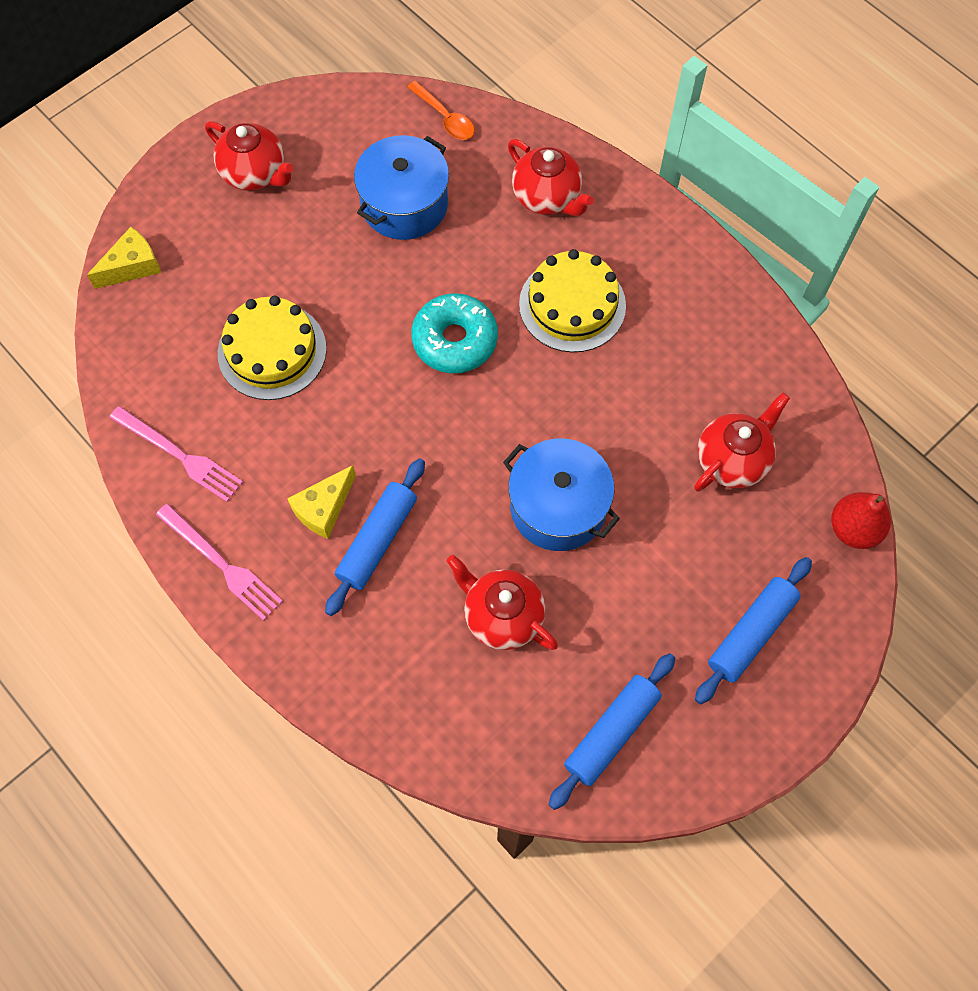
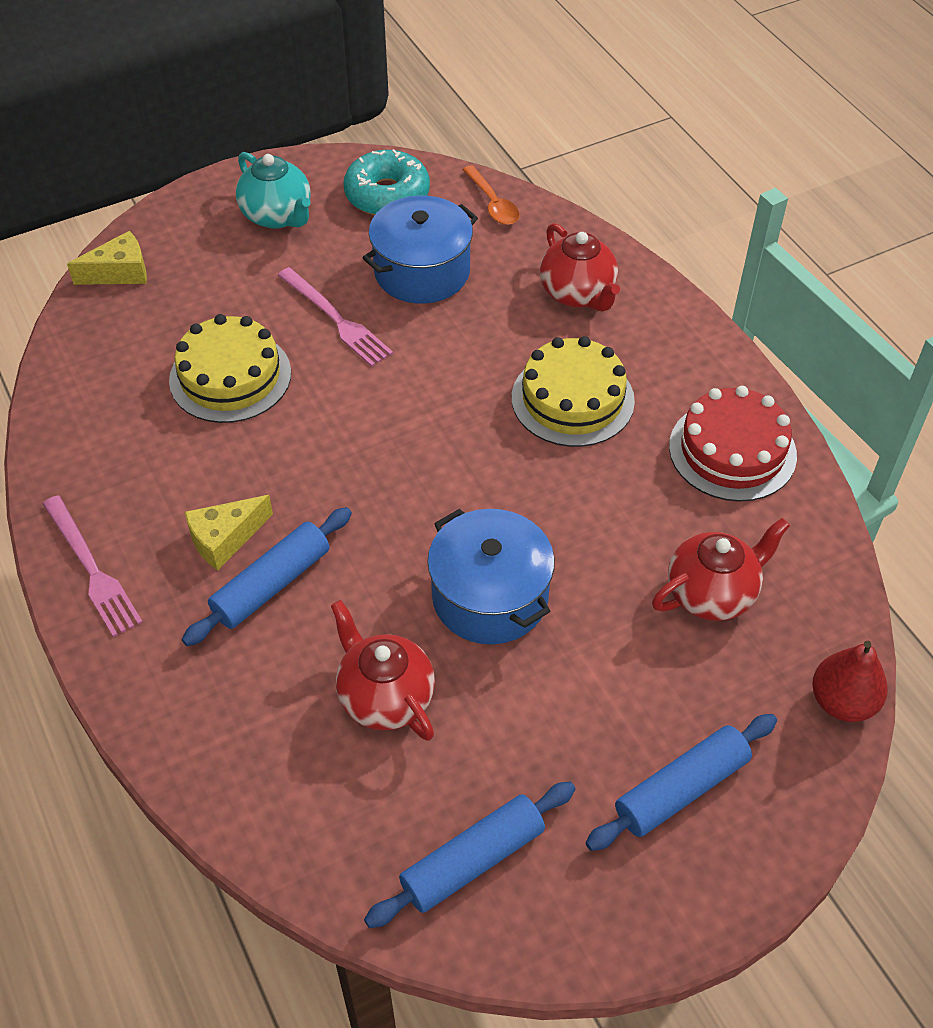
camera: 15 degrees right, 15 degrees down
pink fork [110,406,243,502] -> pink fork moved to [278,267,393,367]
red teapot [205,121,294,191] -> turquoise teapot [236,152,311,229]
turquoise donut [411,293,498,373] -> turquoise donut moved to [343,149,430,215]
none -> red cake [669,386,797,502]

